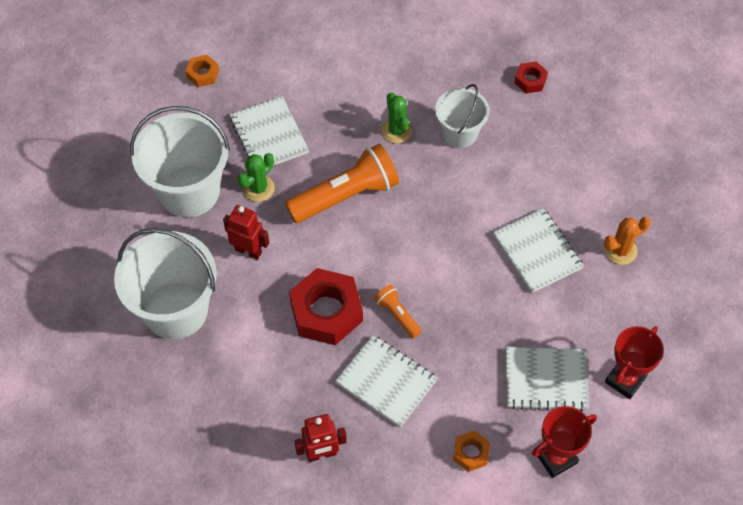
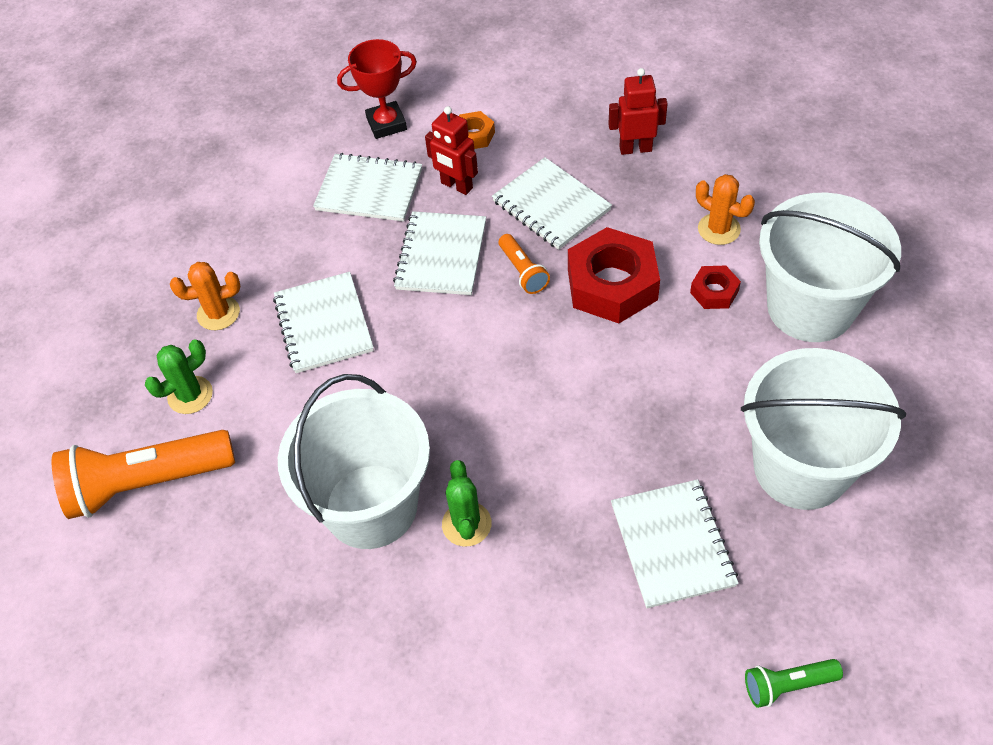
camera: 165 degrees left, 5 degrees down
orange nut [185,55,219,87] -> green flashlight [745,659,843,708]
red robot [223,205,269,260] -> red robot moved to [425,106,478,195]
green cactus [237,153,275,202] -> green cactus moved to [145,339,213,414]
orange flashlight [285,144,399,223] -> orange flashlight moved to [52,430,235,519]
white bucket [435,84,489,148] -> white bucket [278,374,430,549], size x1.70
red nut [514,61,548,93] -> red nut moved to [690,266,741,309]
red trophy [605,326,664,399] -> none
none -> white notebook [393,211,486,295]
none -> orange cactus [696,174,755,245]

